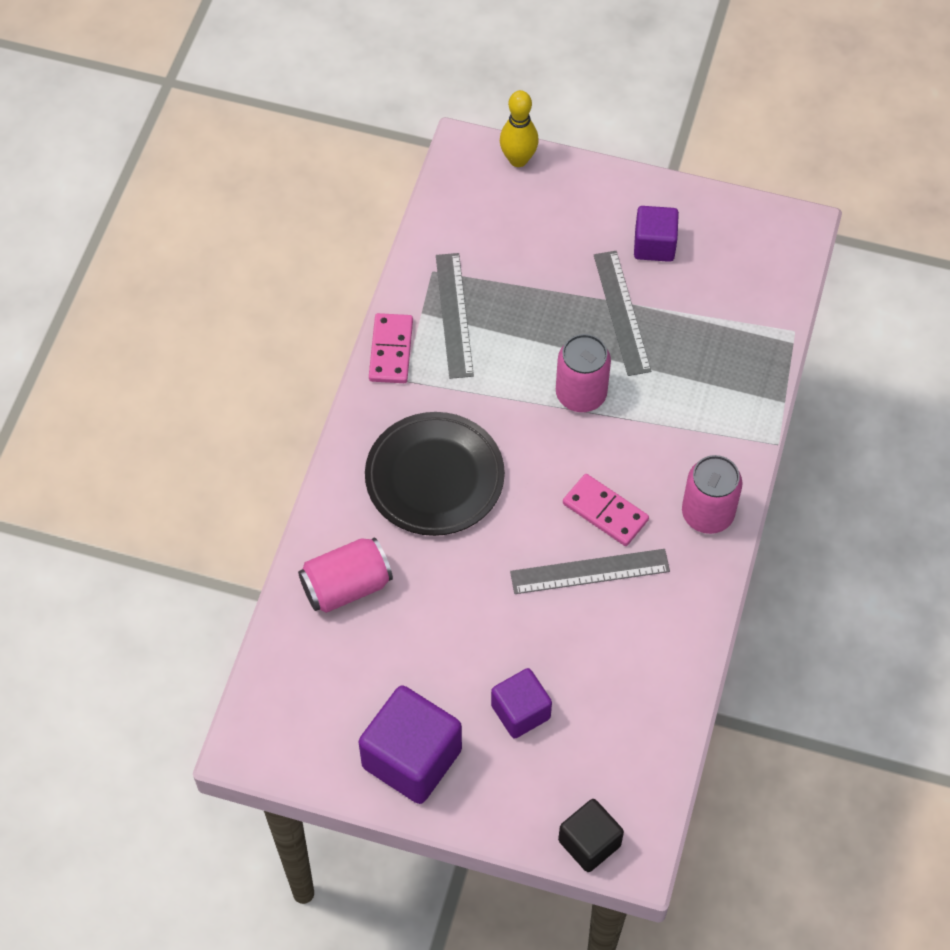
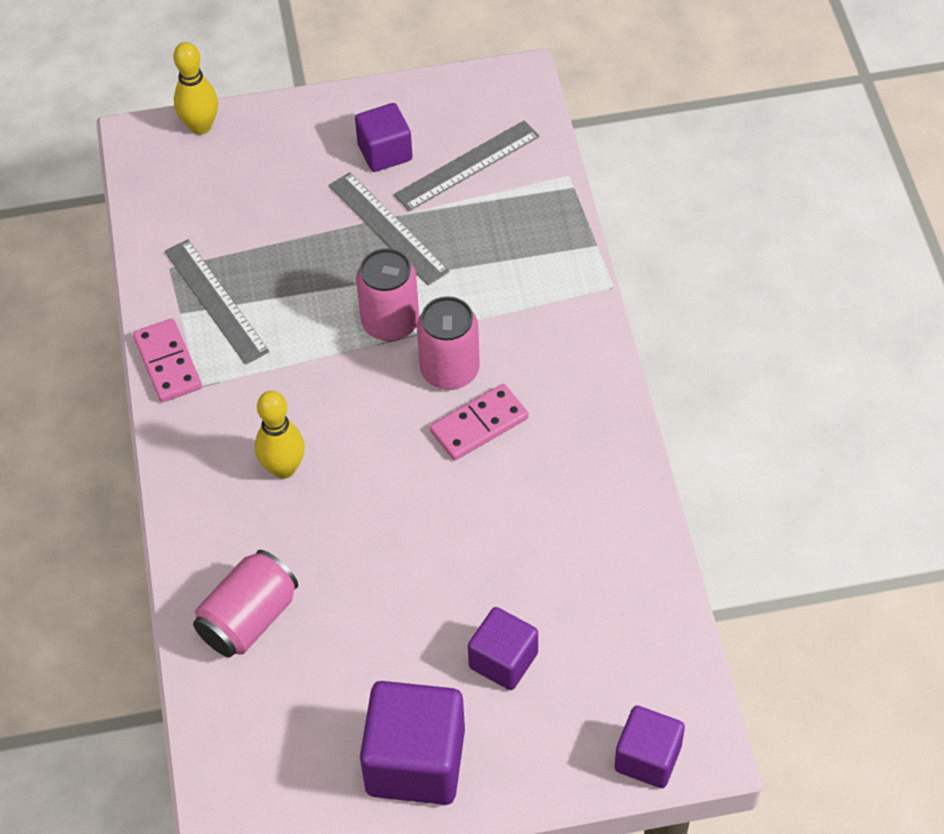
camera: 25 degrees left, 5 degrees down
black plate [365,412,505,536] -> yellow bowling pin [255,391,305,479]
grey ruler [510,549,670,594] -> grey ruler moved to [394,121,540,211]
black cube [558,799,624,872] -> purple cube [614,705,685,788]
pink domino [563,474,649,546] -> pink domino turned 45 degrees counterclockwise [430,384,528,460]
pink can [682,455,743,534] -> pink can moved to [417,296,480,390]

